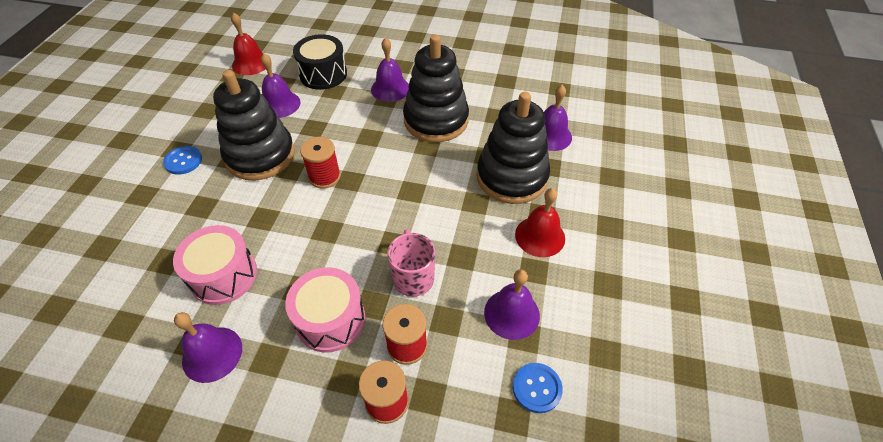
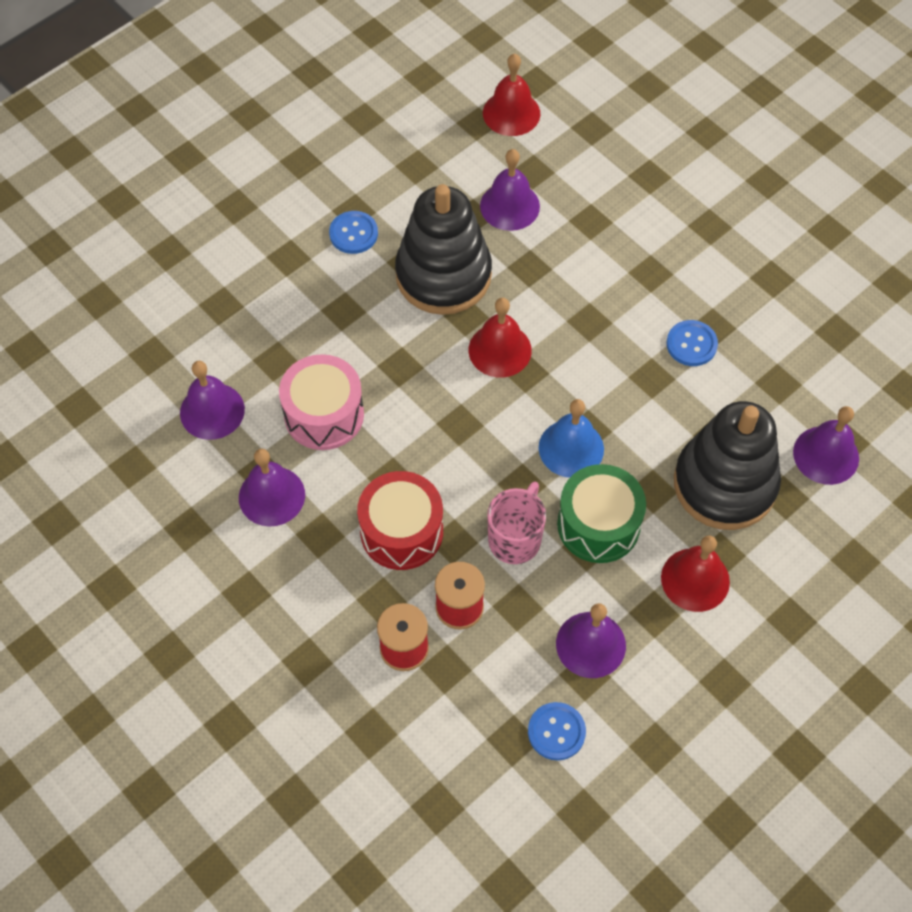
camera: 35 degrees right, 10 degrees up
pink drum [285,267,365,352] -> red drum [357,471,443,570]
black drum [293,34,347,90] -> none
red spool [300,137,341,189] -> red bell [469,298,532,377]
purple bell [371,38,409,102] -> purple bell moved to [180,361,245,440]
black stacking toy [403,35,469,142] -> blue button [666,320,718,366]
none -> blue bell [539,399,604,478]
none -> green drum [557,464,646,563]

